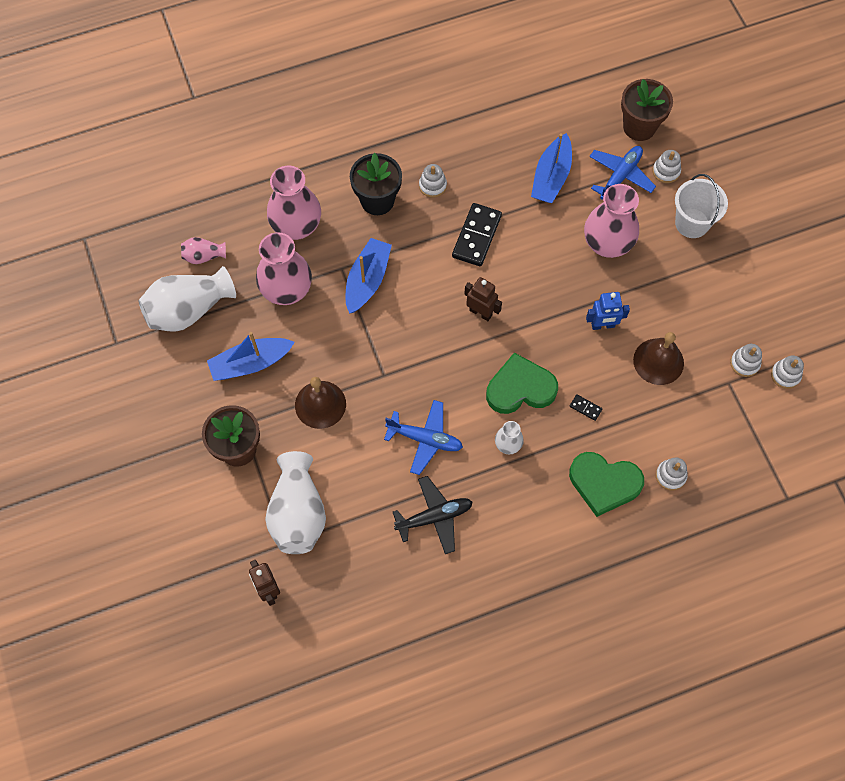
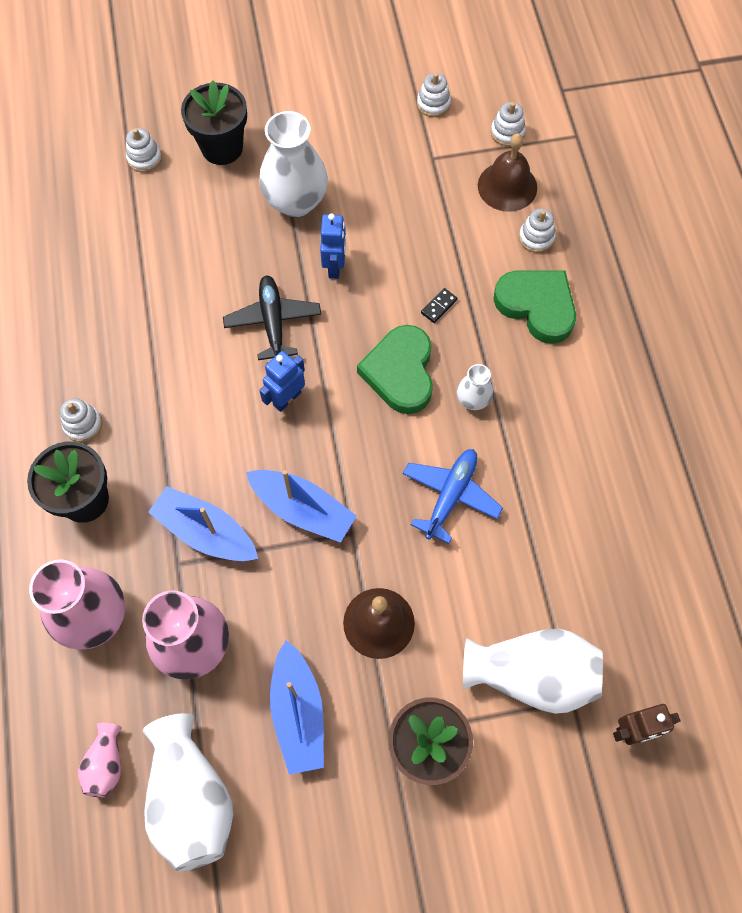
camera: 80 degrees left, 0 degrees up
black plane [393,476,473,554] -> black plane moved to [223,275,321,360]
black domino [452,203,502,266] -> none
brown robot [464,277,502,321] -> blue robot [259,351,305,412]
blue boat [531,133,572,203] -> blue boat moved to [246,470,357,543]
green heart [569,452,644,517] -> green heart turned 75 degrees counterclockwise [493,271,576,344]
pink vase [584,184,639,258] -> none
blue plane [589,146,656,200] -> none
brown flower pot [621,79,673,141] -> none
brown bell [633,332,684,385] -> brown bell moved to [478,133,537,212]
white bucket [675,174,728,238] -> black flower pot [181,81,247,165]
white stacking toy [730,344,762,377] -> white stacking toy moved to [491,102,526,146]
none -> white vase [259,111,328,217]

